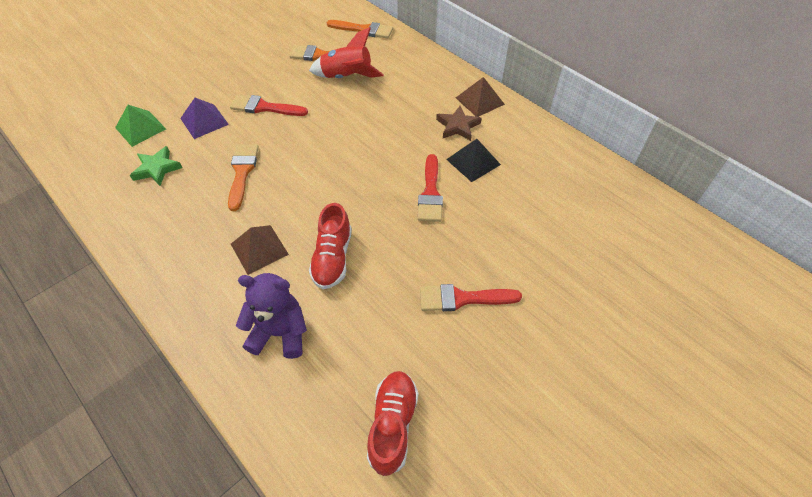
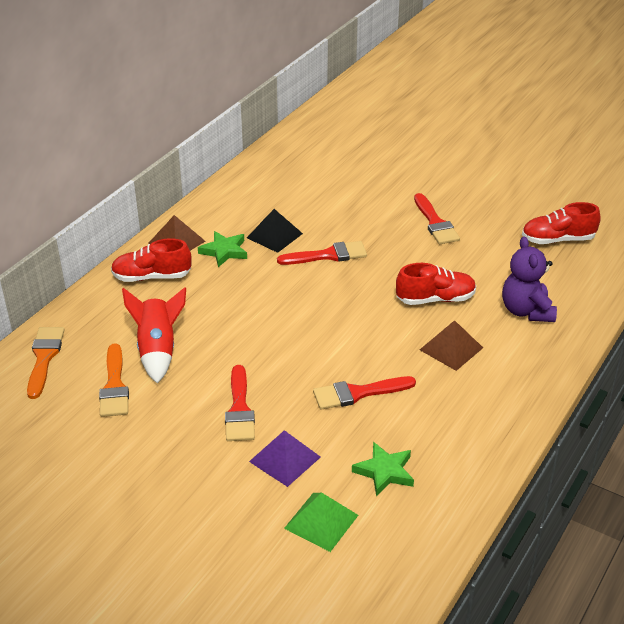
camera: 105 degrees left, 15 degrees down
orange brush [228,144,259,211] -> red brush [313,376,416,410]
brown star [436,106,482,141] -> green star [198,231,247,267]
none -> red shoe [111,238,192,282]

